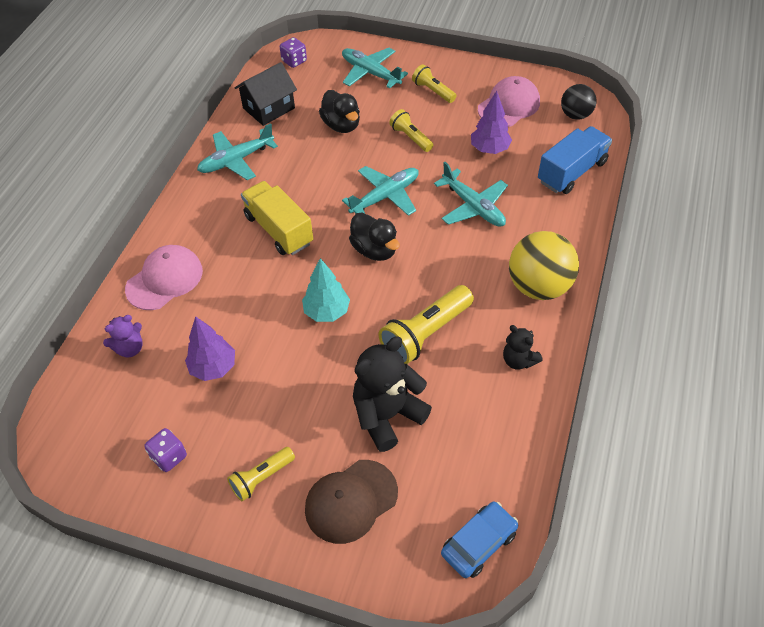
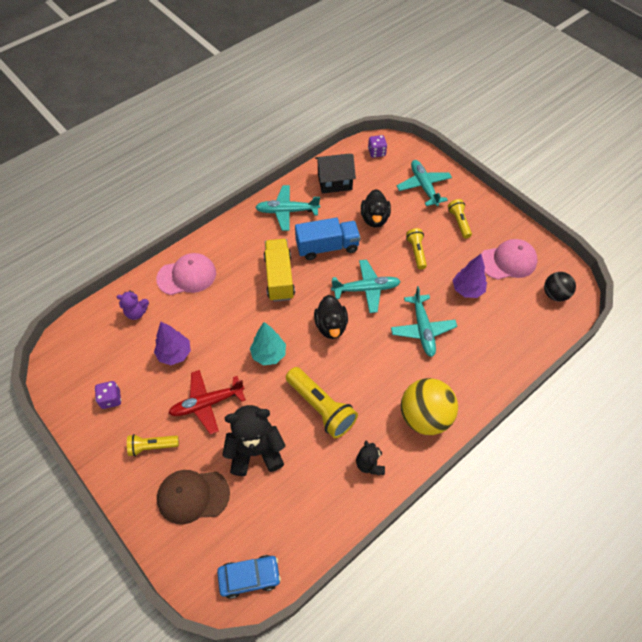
camera: 30 degrees right, 5 degrees up
yellow flashlight [379,285,474,364] -> yellow flashlight turned 120 degrees counterclockwise [286,367,358,438]
blue truck [538,126,612,194] -> blue truck moved to [295,218,360,260]
none -> red plane [169,370,246,434]

